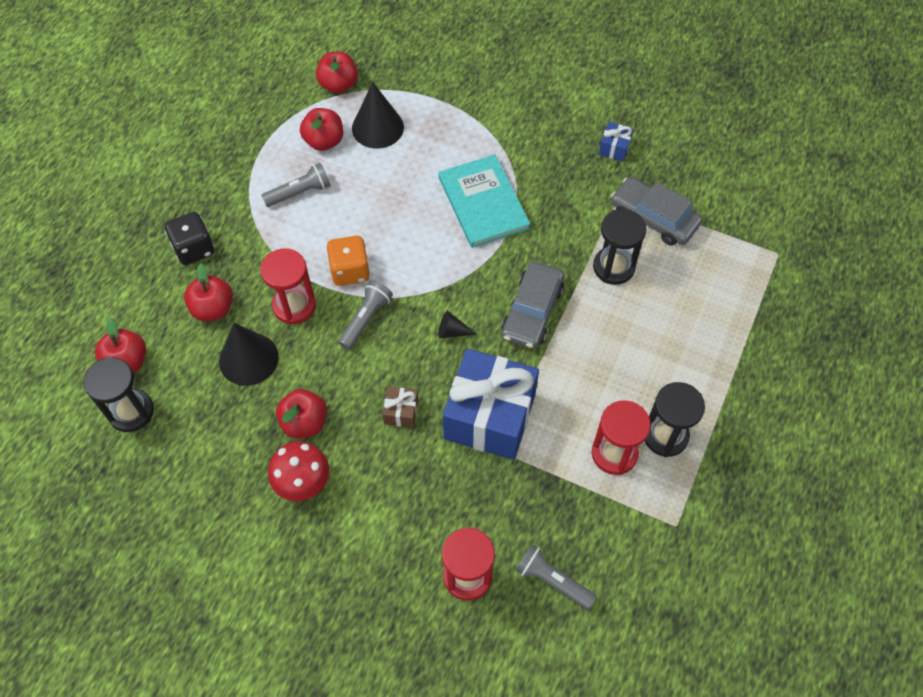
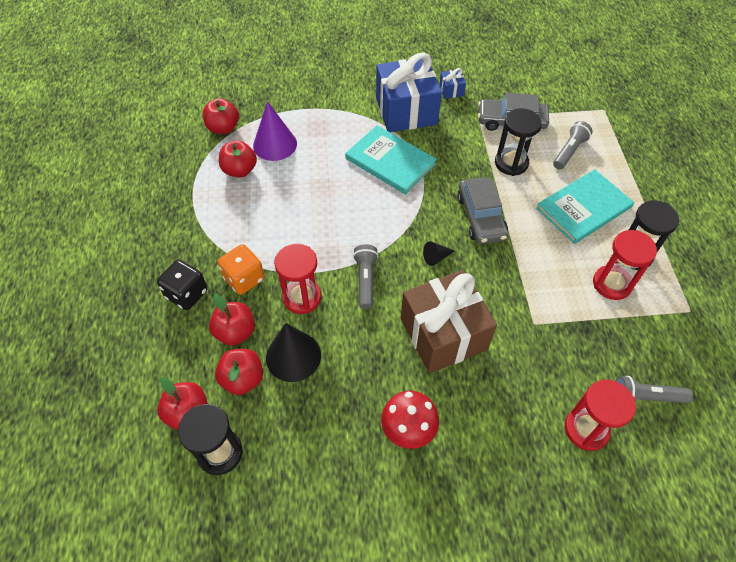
camera: 30 degrees left, 5 degrees down
grey flashlight [261,163,331,207] -> grey flashlight moved to [553,121,593,169]
red apple [276,389,327,438] -> red apple moved to [215,349,263,395]
orange dice [326,236,370,286] -> orange dice moved to [218,244,265,295]
black cone [352,82,404,149] -> purple cone [253,101,297,161]
brown gift [383,387,418,428] -> brown gift [401,270,497,373], size x2.45
blue gift [443,349,539,460] -> blue gift moved to [376,53,442,132]
none -> turquoise book [536,169,634,244]

